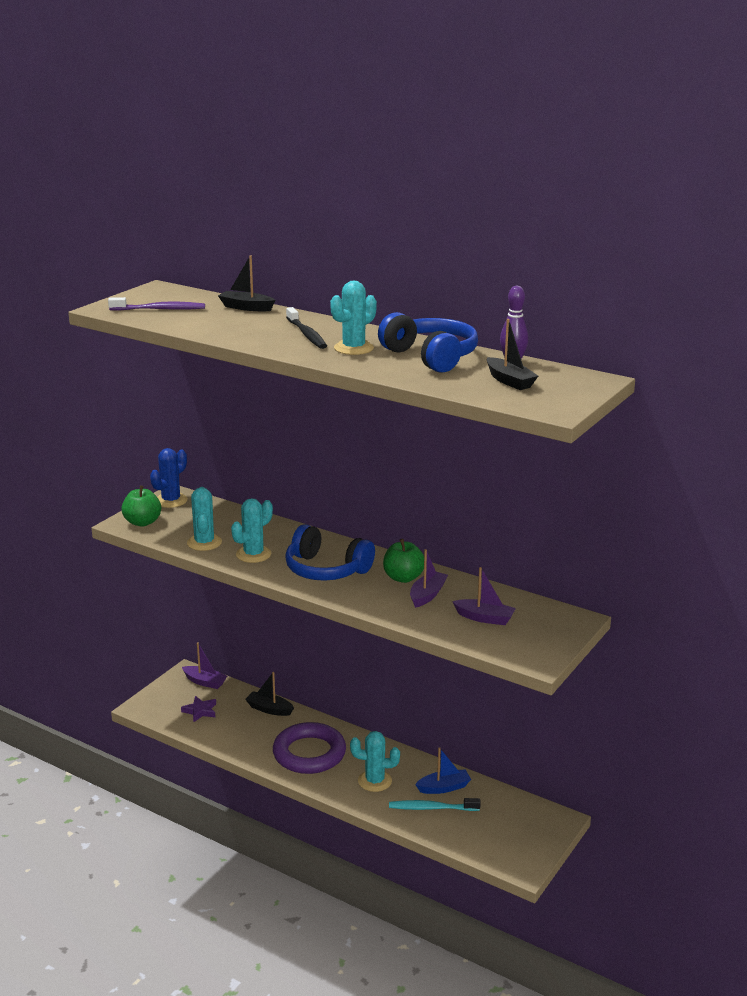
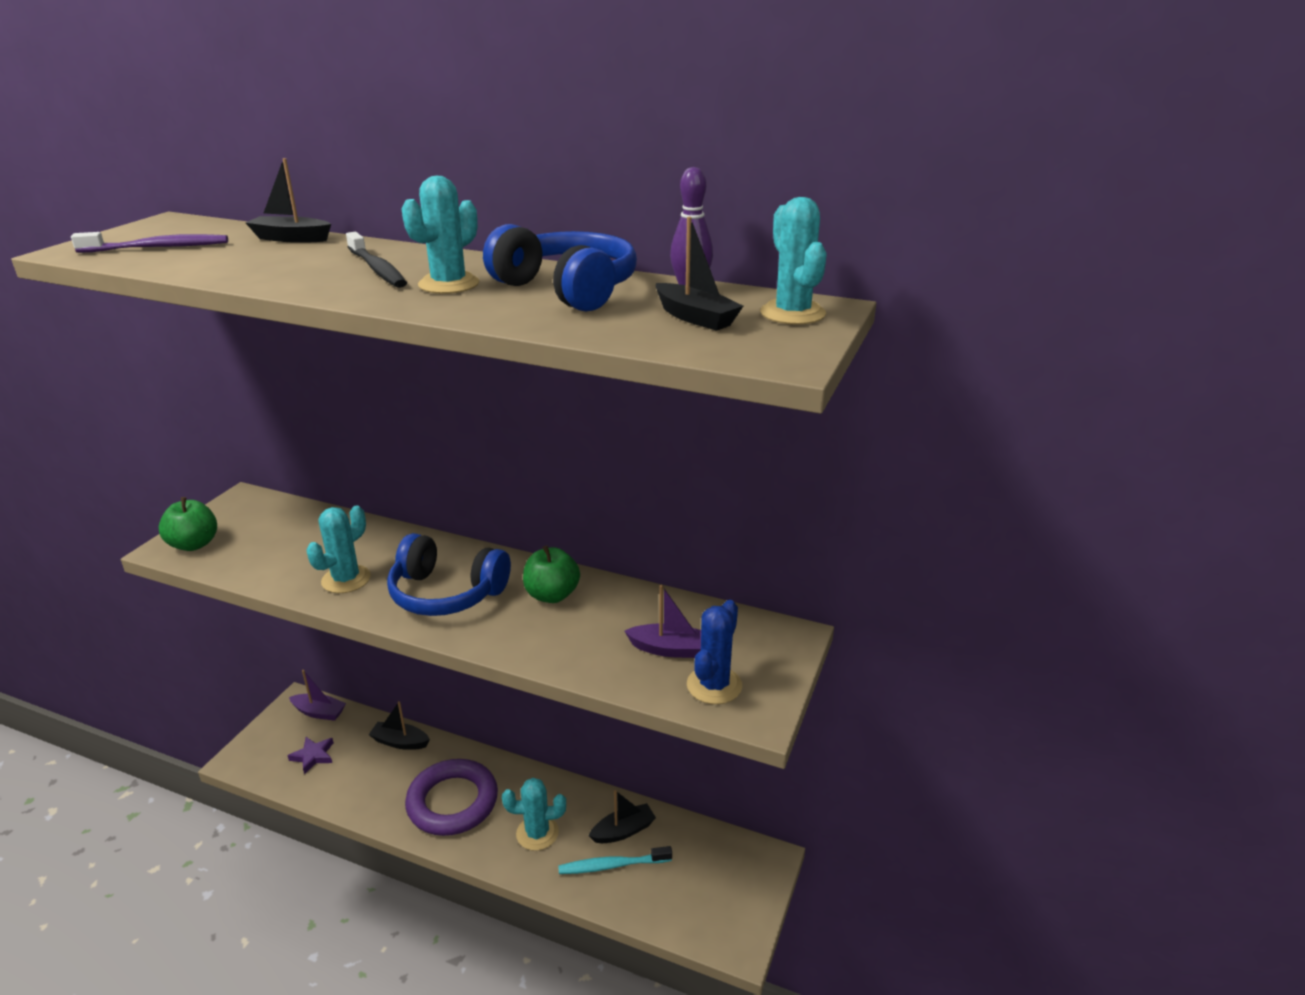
camera: 10 degrees left, 5 degrees up
blue cactus [150,448,188,508] -> blue cactus moved to [687,600,742,704]
turquoise cactus [187,487,222,551] -> turquoise cactus moved to [760,197,827,325]
purple boat [410,549,448,608] -> none
blue boat [415,747,471,794] -> black boat [589,790,656,843]

